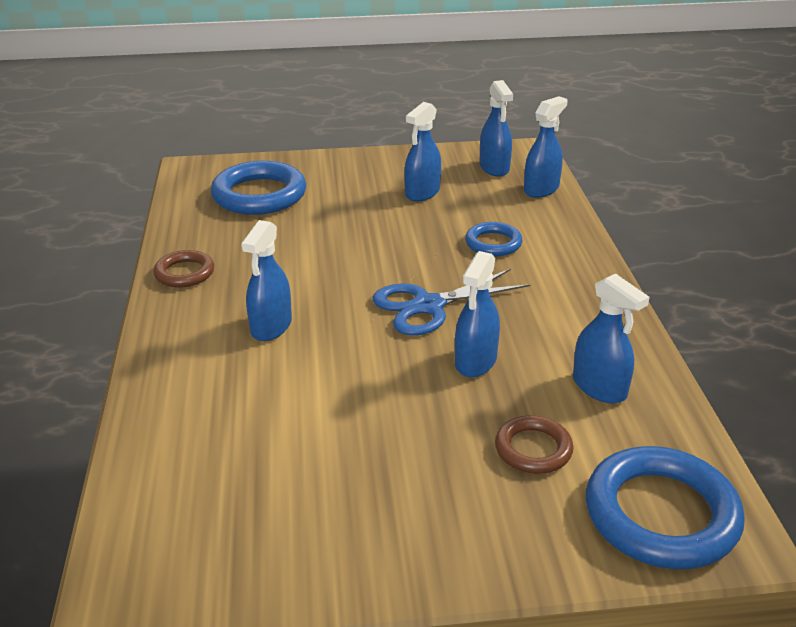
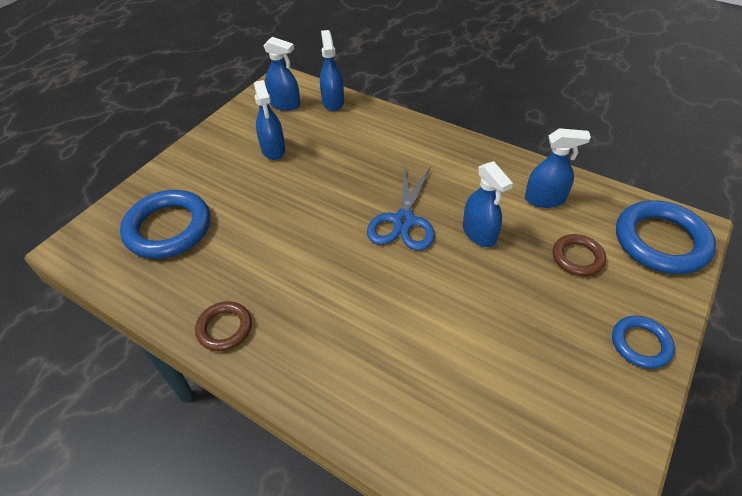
camera: 50 degrees left, 15 degrees up
blue spray bottle [241,220,292,341] -> none
blue ring [465,222,522,256] -> blue ring moved to [612,316,675,369]

